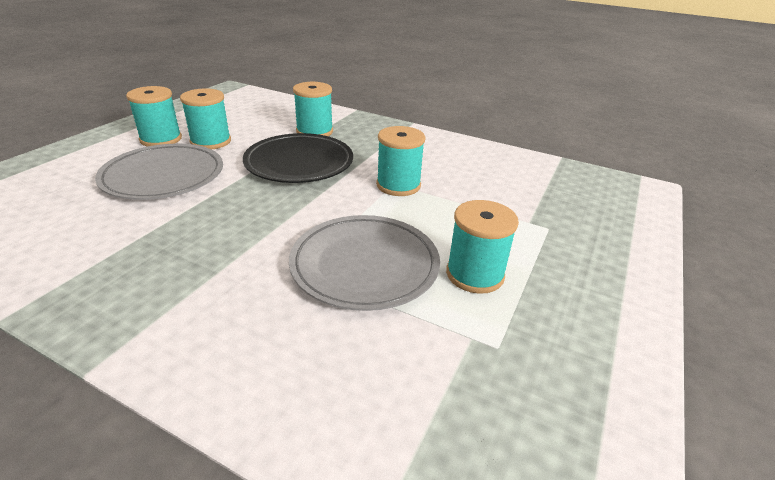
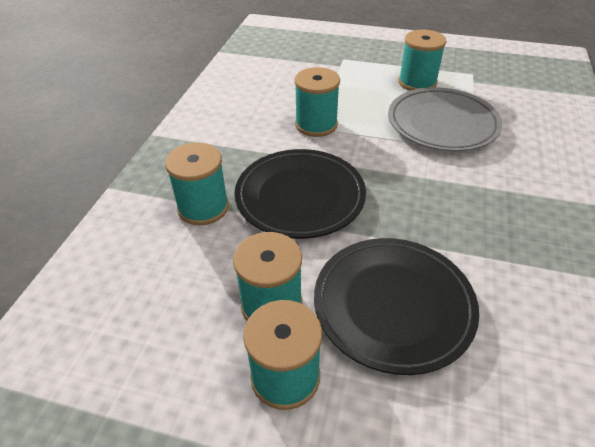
camera: 100 degrees left, 10 degrees up
grey plate [95,144,223,200] -> black plate [314,238,479,375]

